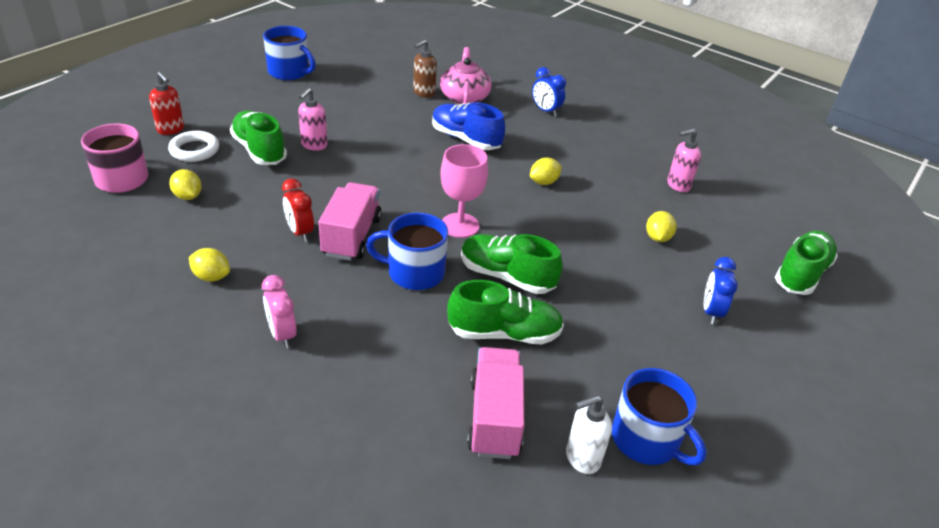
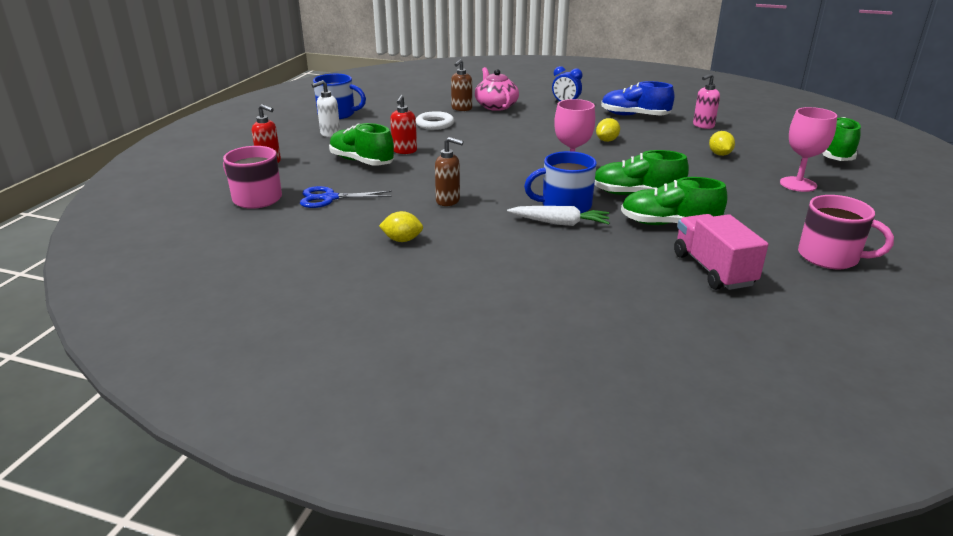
camera: 15 degrees left, 10 degrees down
white ring [168,131,219,162] -> white ring moved to [416,111,454,130]
yellow lemon [169,169,202,200] -> blue scissors [300,186,392,208]
pink clock [262,275,297,348] -> none
red clock [282,178,314,242] -> brown soap dispenser [435,137,464,206]
pink soap dispenser [298,88,328,151] -> red soap dispenser [390,95,417,154]
pink truck [318,182,382,261] -> none
blue shoe [432,102,505,150] -> blue shoe moved to [601,81,674,116]
green shoe [447,280,564,344] -> green shoe turned 150 degrees counterclockwise [621,177,728,225]
white soap dispenser [566,395,612,474] -> white soap dispenser moved to [312,80,340,137]
blue mug [612,368,706,465] -> pink mug [798,195,894,269]
blue clock [704,257,738,324] -> pink goblet [780,107,837,192]
none -> white carrot [507,206,610,226]

